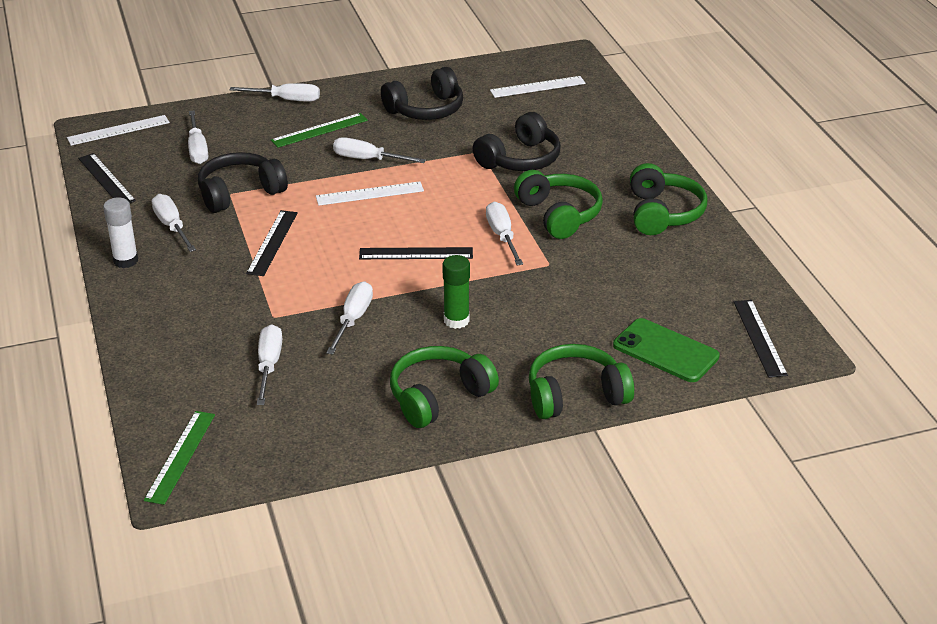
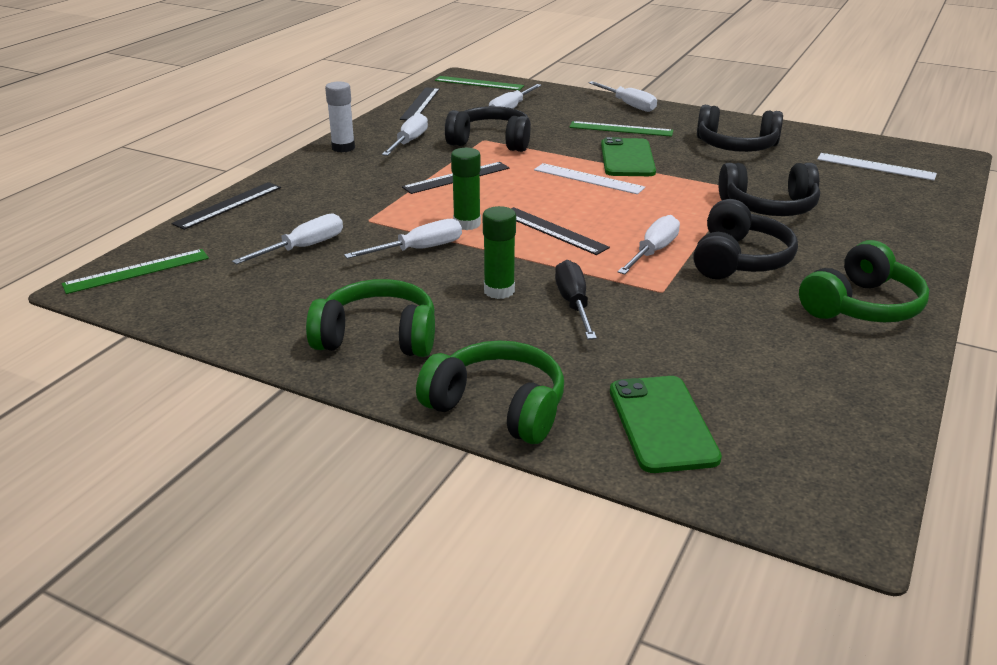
camera: 45 degrees right, 5 degrees down
white ruler [67,115,170,146] -> green ruler [435,76,524,91]
white screwdriver [333,137,426,163] -> green phone [601,137,656,176]
green headphones [514,170,603,239] -> black headphones [693,199,798,279]
black ruler [734,300,788,378] -> black ruler moved to [171,182,281,230]
none -> green glue stick [451,148,481,230]
none -> black screwdriver [555,260,597,339]

